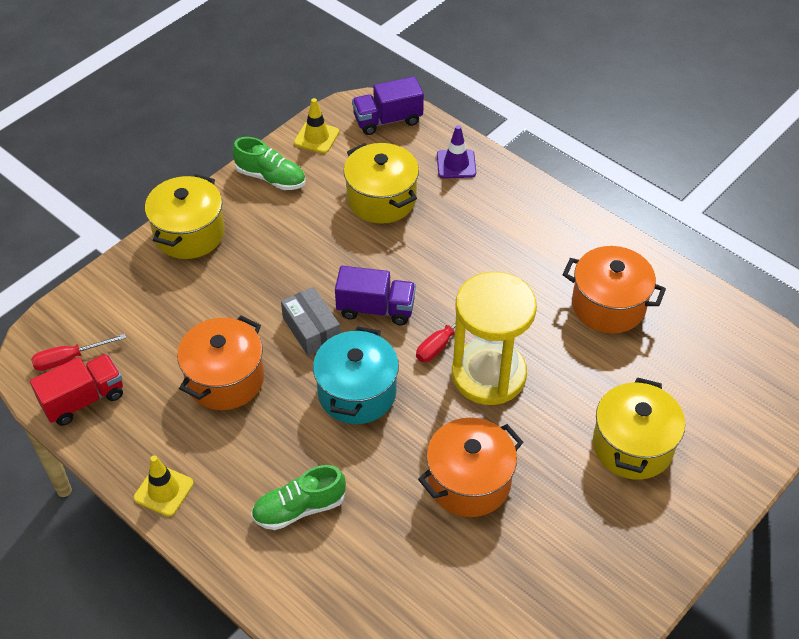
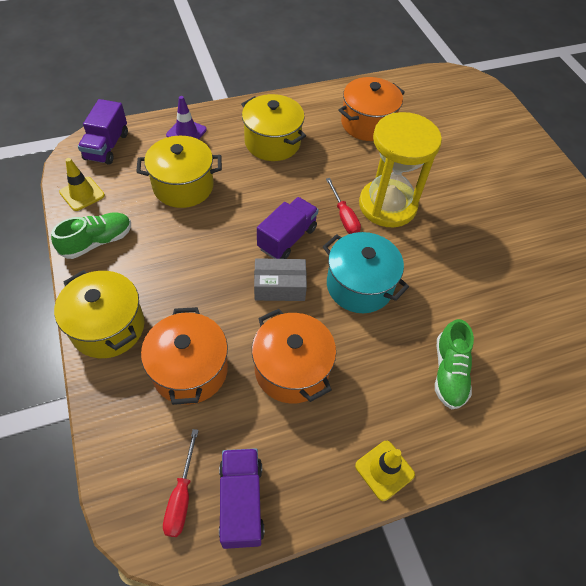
camera: 65 degrees left, 5 degrees up
red truck [30,354,123,426] -> purple truck [219,448,264,549]
orange pot [418,418,523,517] -> orange pot moved to [141,307,228,405]
yellow pot [593,377,685,480] -> yellow pot moved to [241,94,306,161]

